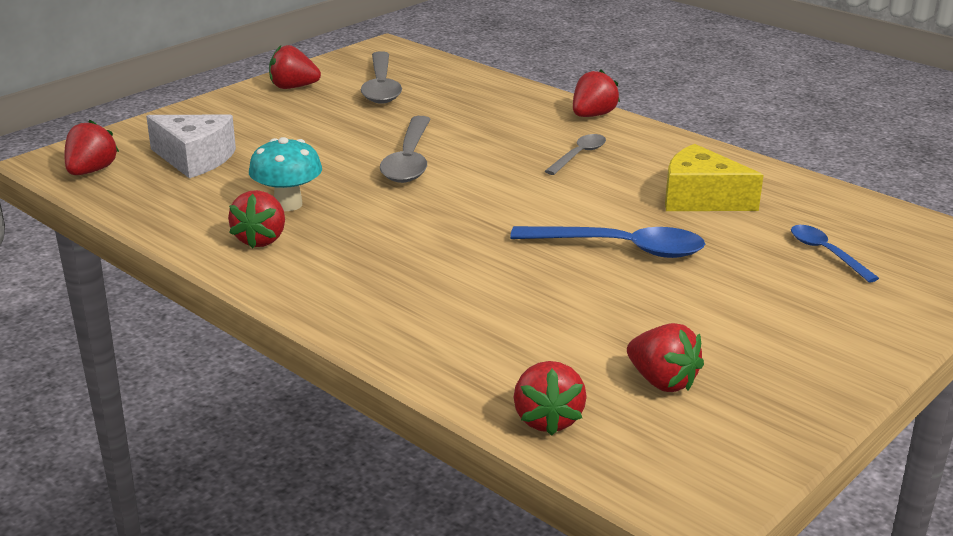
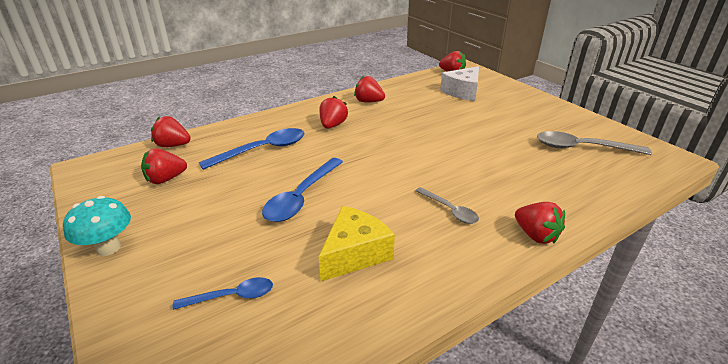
camera: 105 degrees right, 5 degrees up
turquoise mushroom [249,137,322,211] -> turquoise mushroom moved to [63,196,131,256]
red strawberry [269,45,321,89] -> red strawberry moved to [320,96,348,129]
grey spoon [380,116,431,183] -> none
none -> blue spoon [199,128,305,170]

